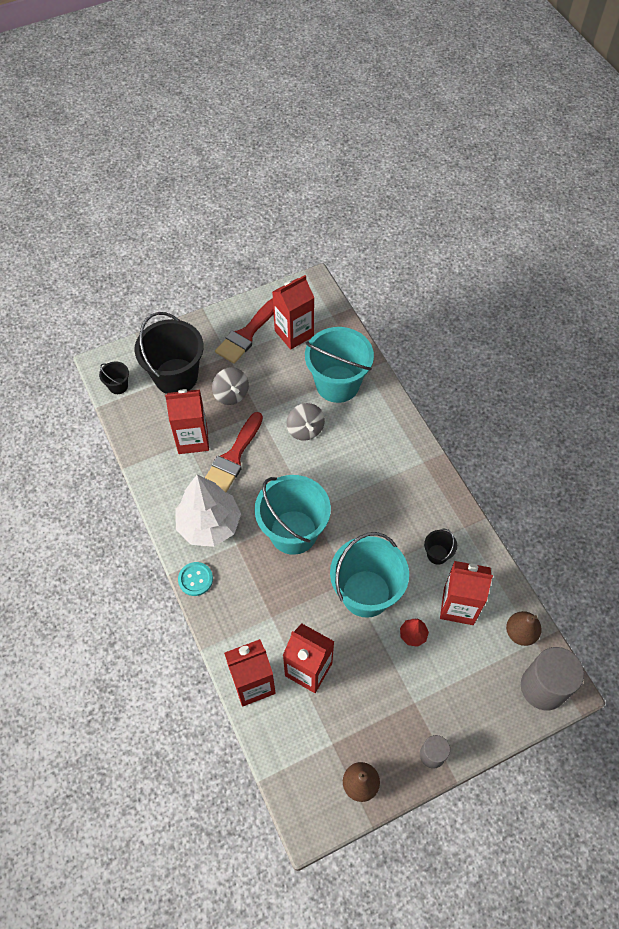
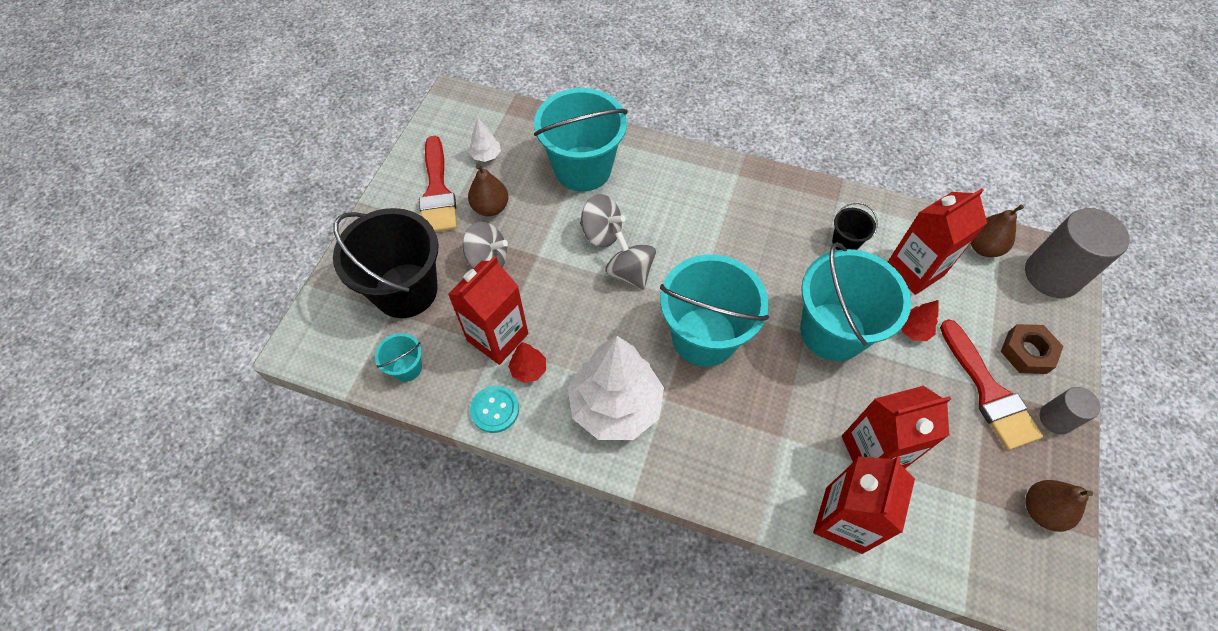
camera: 45 degrees left, 0 degrees up
black bucket [99,361,129,394] -> none
turquoise button [178,562,213,596] -> turquoise button moved to [470,385,519,433]
red brush [205,412,263,492] -> red brush moved to [940,319,1043,450]
red carton [272,275,314,350] -> white tree [469,118,501,162]
none -> turquoise bucket [375,333,422,382]
none -> brown pear [468,164,509,216]
none -> red tree [508,342,546,383]
none -> grey spinning top [605,231,656,290]
none -> brown nut [1001,324,1063,374]

